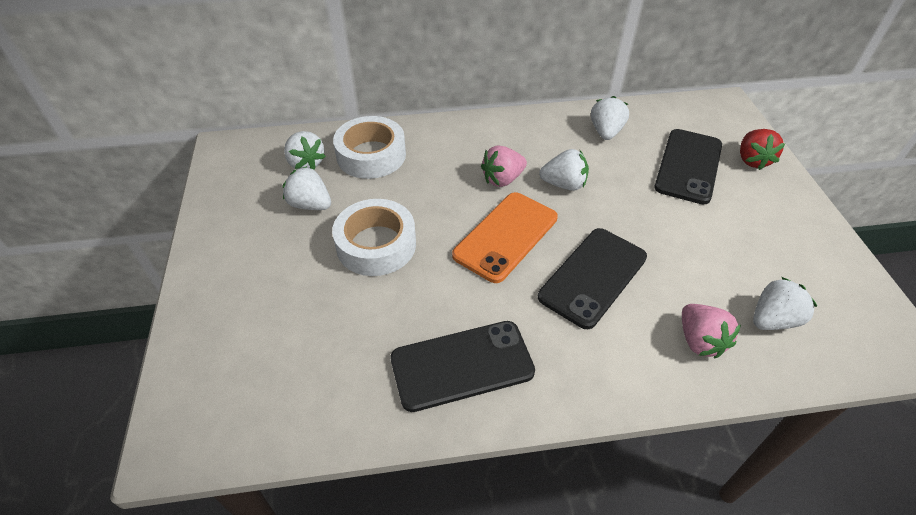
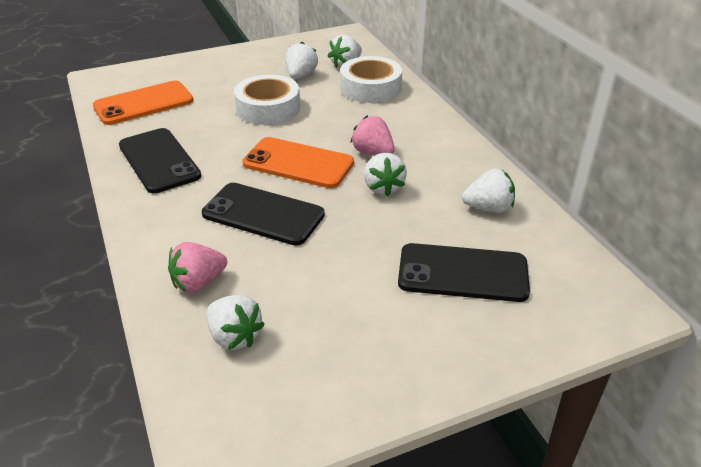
camera: 75 degrees right, 10 degrees down
red strawberry [740,129,785,170] -> none
none -> orange phone [93,80,193,125]

